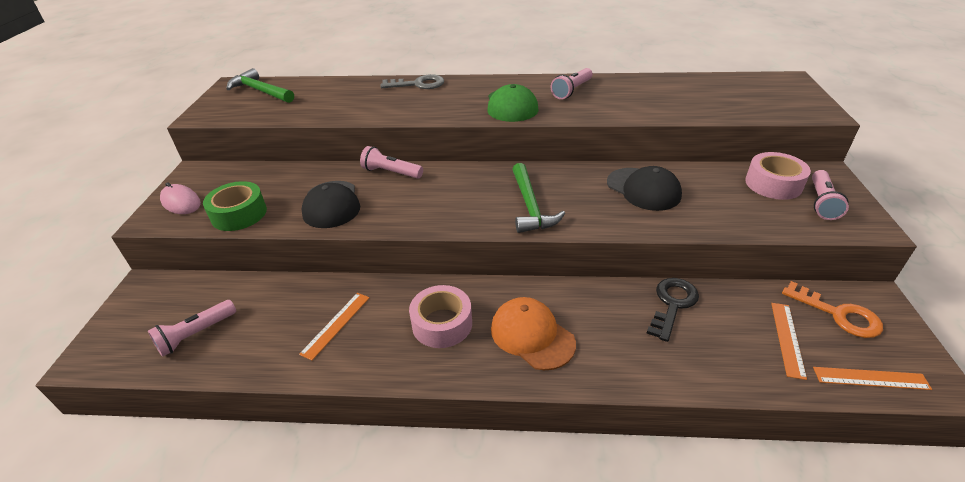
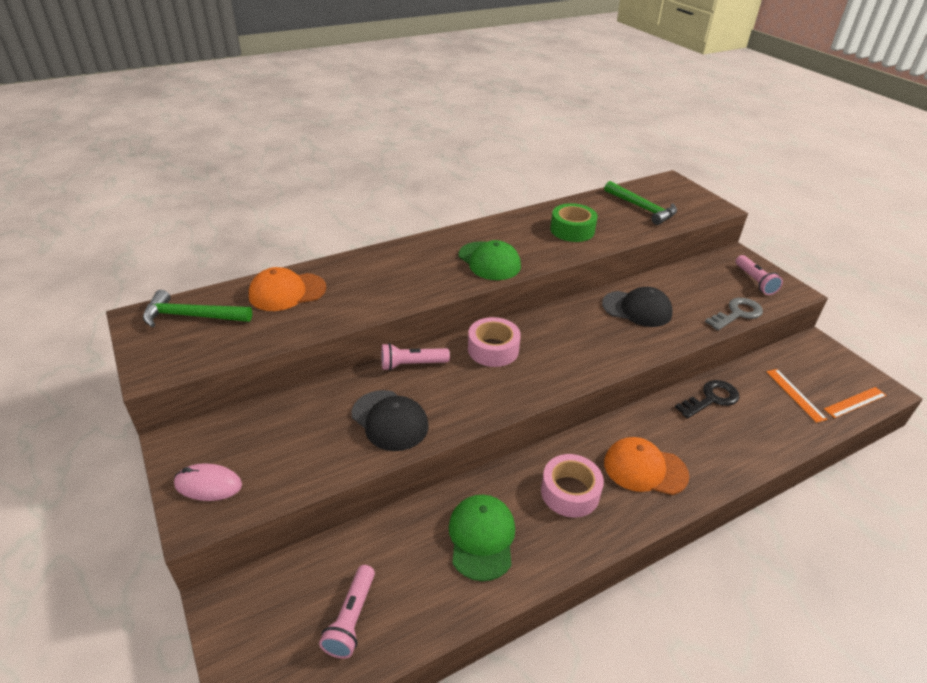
camera: 35 degrees left, 0 degrees up
green tape [203,181,267,231] -> green tape moved to [550,203,597,242]
orange ruler [299,293,369,361] -> green cap [449,495,515,581]
grey key [381,74,444,89] -> grey key moved to [705,298,763,330]
green hammer [512,163,565,233] -> green hammer moved to [604,181,677,225]
pink flashlight [551,68,593,99] -> none
black key [647,278,699,342] -> black key turned 60 degrees clockwise [675,380,739,419]
pink tape [745,152,811,200] -> pink tape moved to [468,317,521,367]
orange key [782,281,883,338] -> none
none -> orange cap [249,267,326,311]

